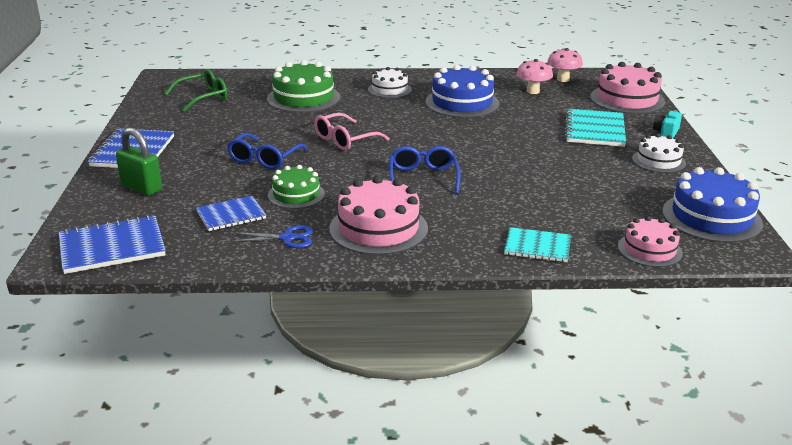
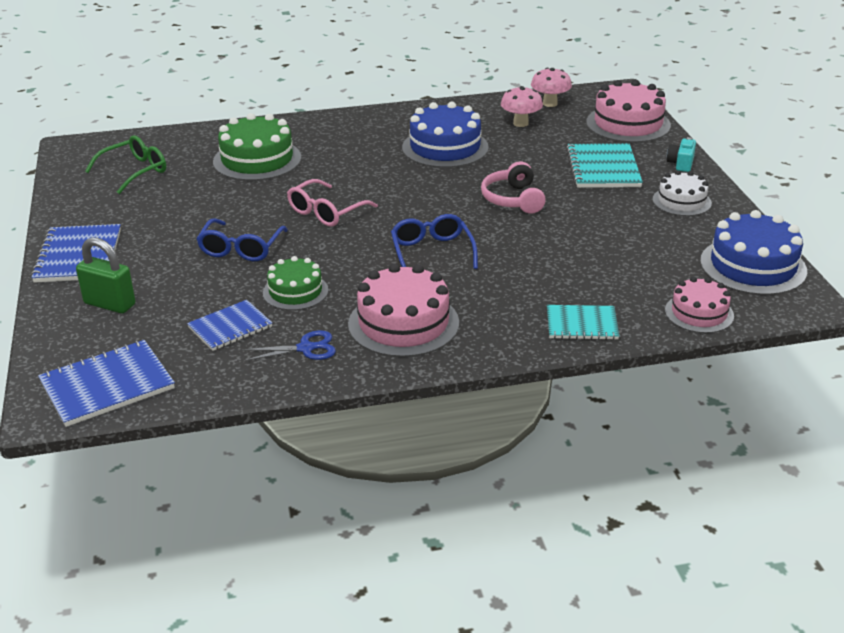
camera: 10 degrees left, 5 degrees up
white cake [368,67,412,98] -> none
none -> pink headphones [481,161,546,214]

